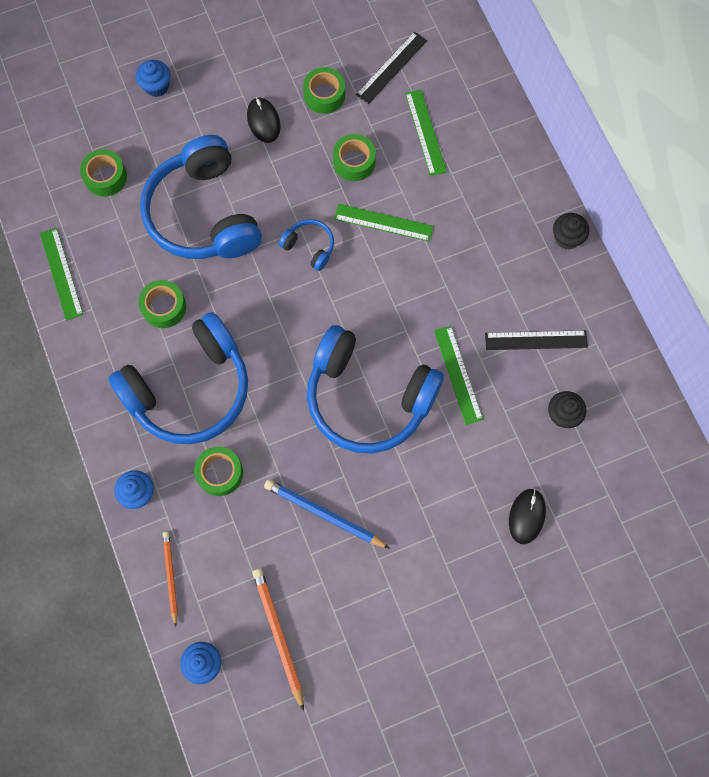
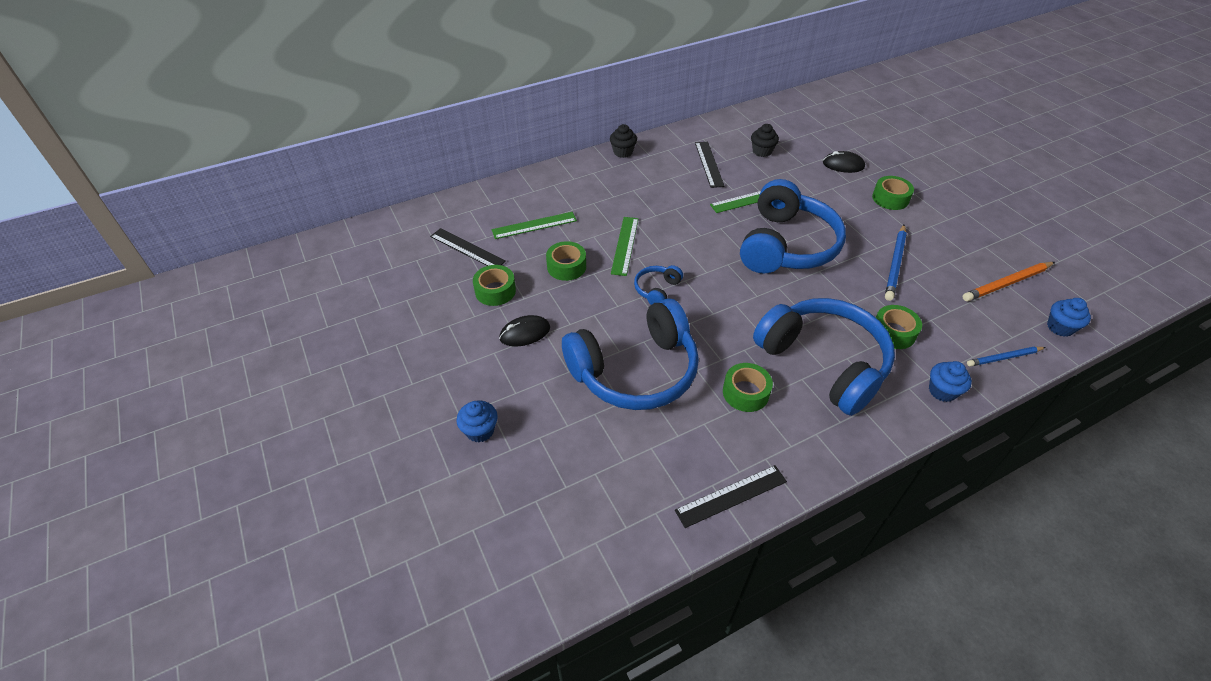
camera: 95 degrees left, 25 degrees down
green ruler [40,228,83,320] -> black ruler [675,465,787,528]
green tape [80,149,127,197] -> green tape moved to [872,176,914,210]
orange pencil [163,532,178,627] -> blue pencil [967,347,1046,367]

